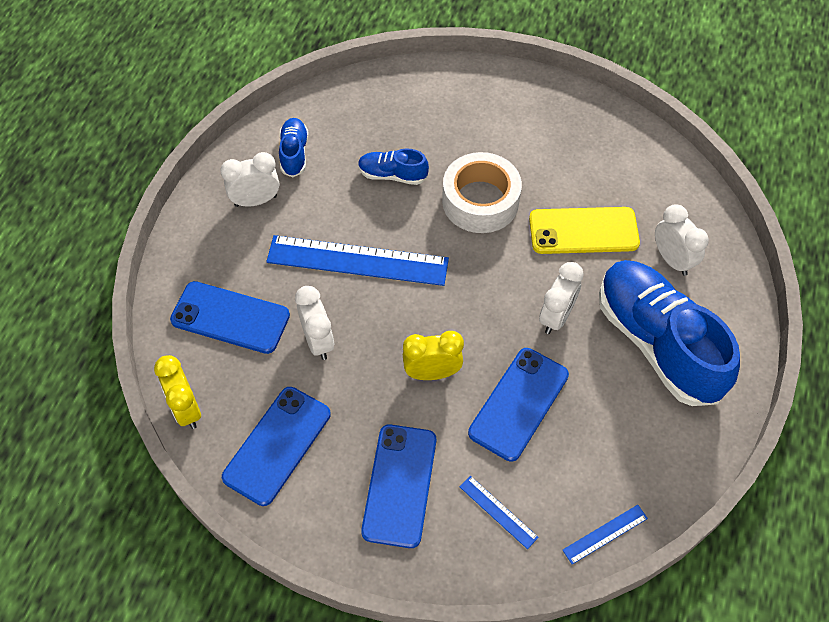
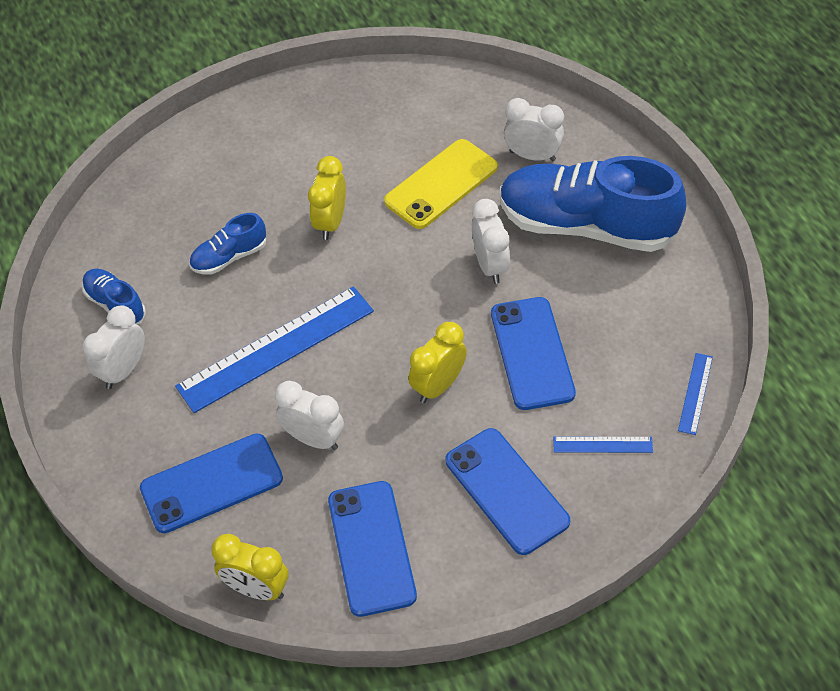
camera: 40 degrees left, 5 degrees down
white tape [442,152,522,233] -> yellow clock [308,156,346,240]

